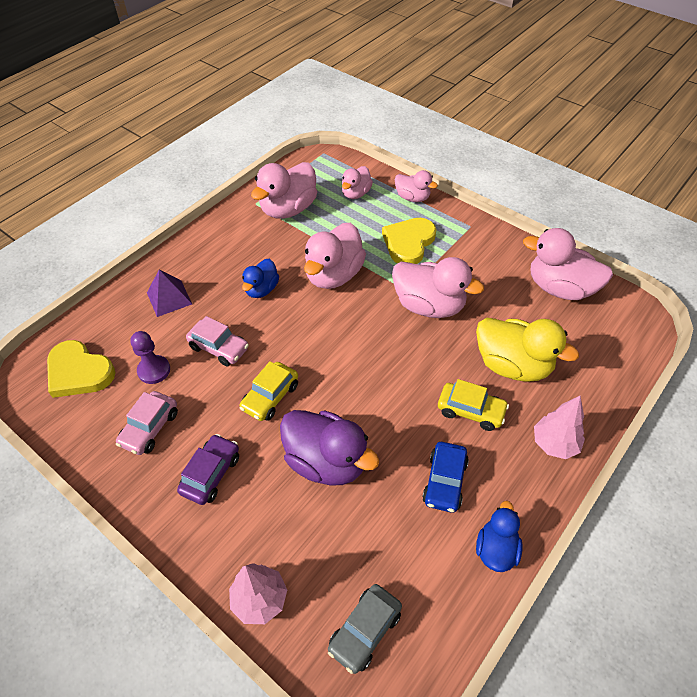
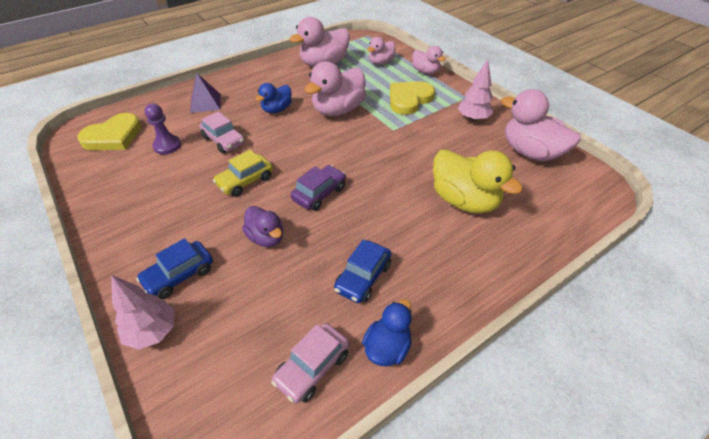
camera: 15 degrees right, 5 degrees down
yellow heart [47,340,116,398] -> yellow heart turned 90 degrees counterclockwise [77,113,142,150]
pink car [116,391,178,455] -> pink car moved to [271,323,349,404]
purple car [177,434,239,505] -> purple car moved to [291,165,346,211]
purple duck [280,410,379,486] -> purple duck [242,206,283,247], size x0.58
grey car [328,584,402,674] -> none
pink duck [392,257,484,318] -> none
yellow car [438,379,509,431] -> none
pink tree [534,396,585,459] -> pink tree moved to [458,59,494,121]
none -> blue car [136,238,213,299]

